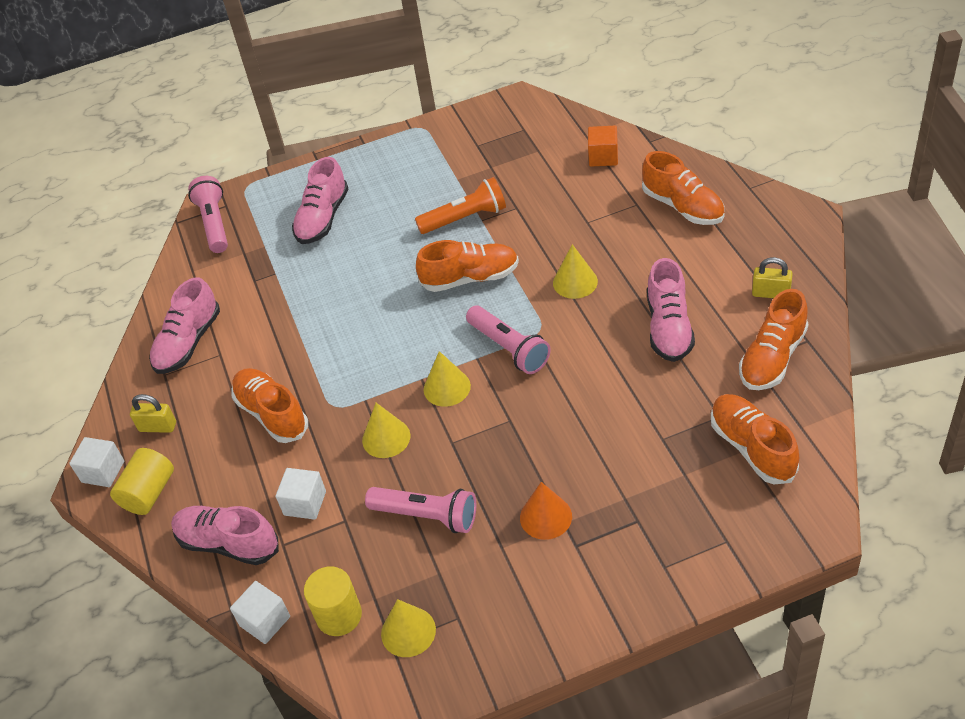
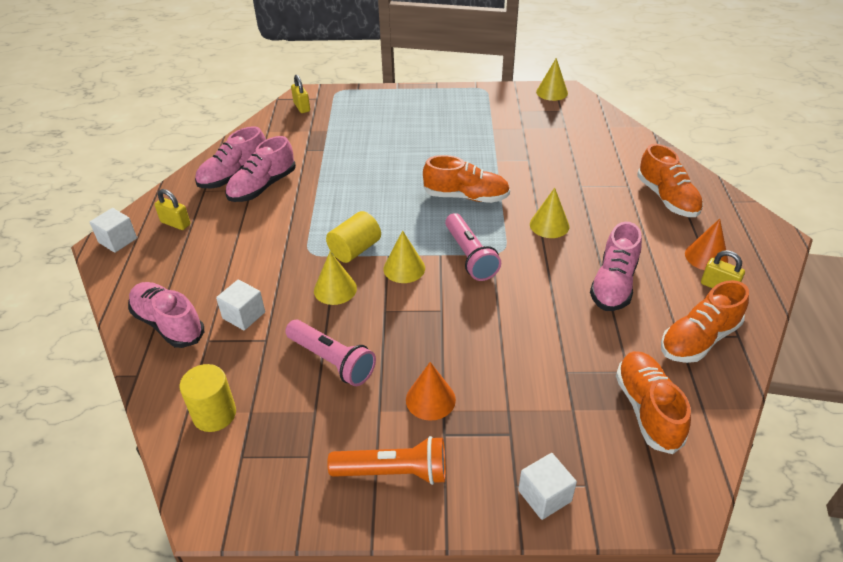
camera: 15 degrees right, 5 degrees down
yellow cylinder [110,448,174,515] -> yellow cylinder moved to [326,211,381,263]
pink flashlight [188,176,228,253] -> yellow padlock [291,75,310,113]
white cube [230,581,290,644] -> white cube moved to [518,453,577,520]
orange shoe [231,368,308,443] -> none
pink shoe [292,157,348,244] -> pink shoe moved to [225,136,296,202]
yellow cone [381,599,436,657] -> yellow cone moved to [536,58,568,101]
orange flashlight [415,177,506,234] -> orange flashlight moved to [327,436,446,485]
orange cube [588,126,618,167] -> none
none -> orange cone [685,219,728,270]

